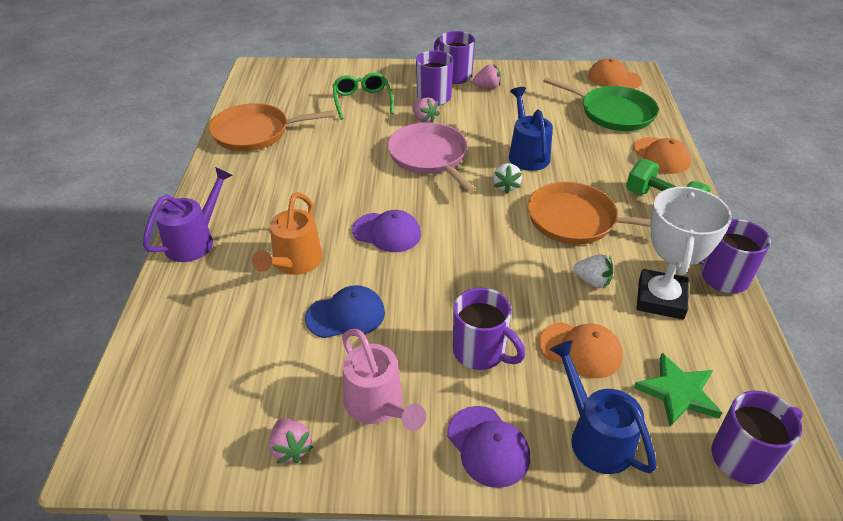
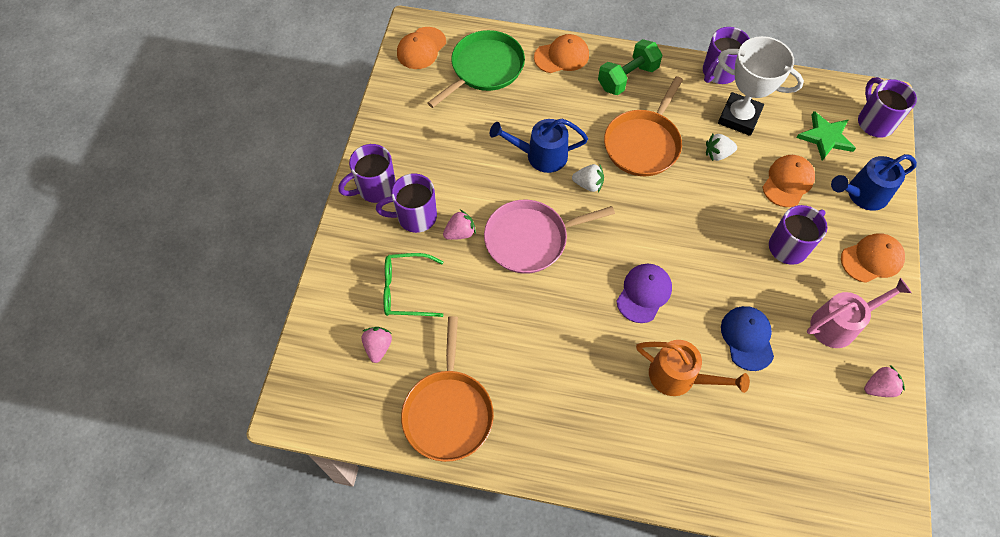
camera: 80 degrees left, 20 degrees up
purple watering can [143,167,233,262] -> none
purple cap [447,406,530,488] -> orange cap [841,233,905,283]
pink strawberry [473,65,501,89] -> pink strawberry moved to [362,327,392,363]
white strawberry [573,254,613,288] -> white strawberry turned 135 degrees counterclockwise [706,134,737,161]

